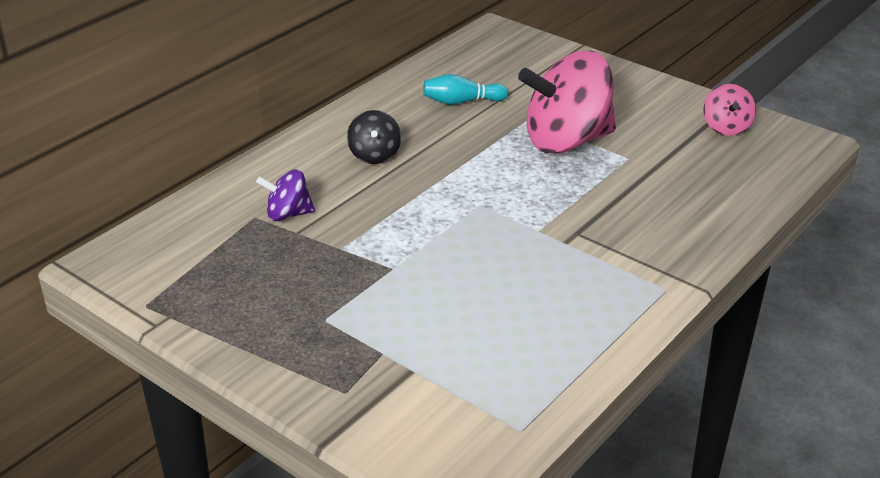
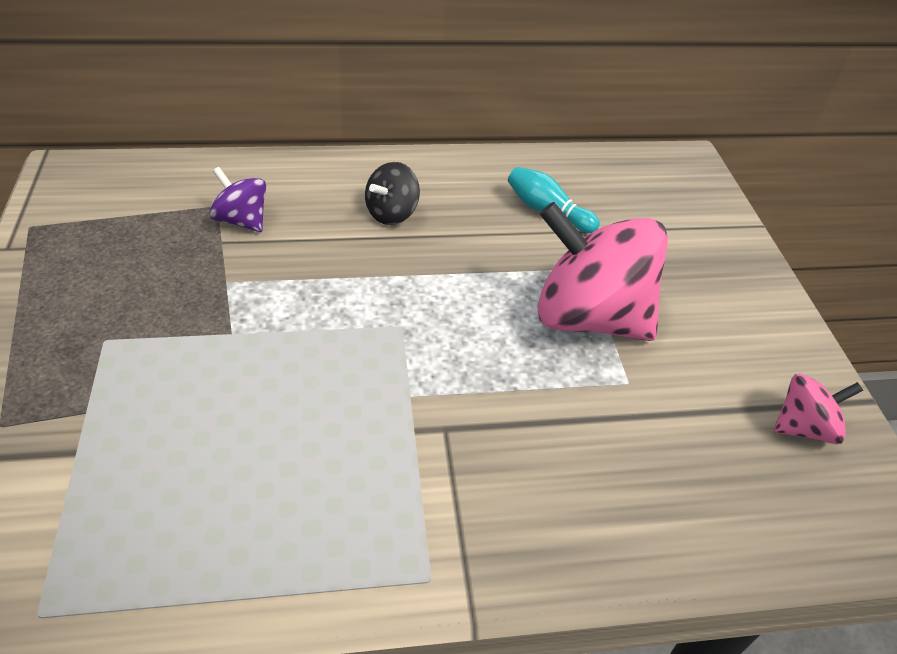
camera: 40 degrees right, 10 degrees up
pink spinning top [703,84,756,136] -> pink spinning top turned 150 degrees counterclockwise [774,374,863,444]

